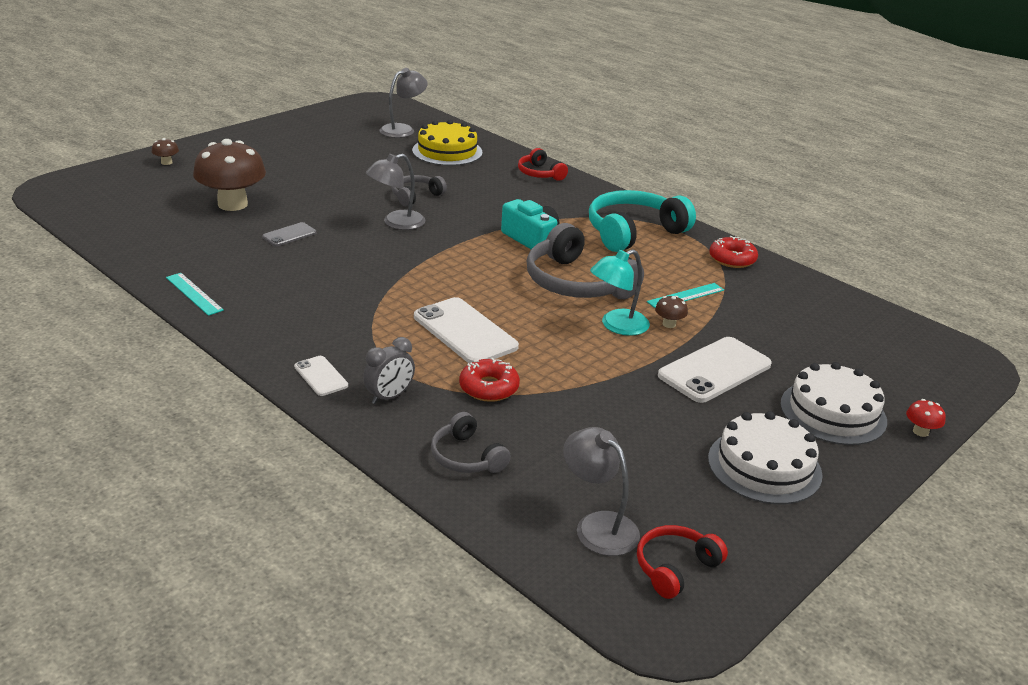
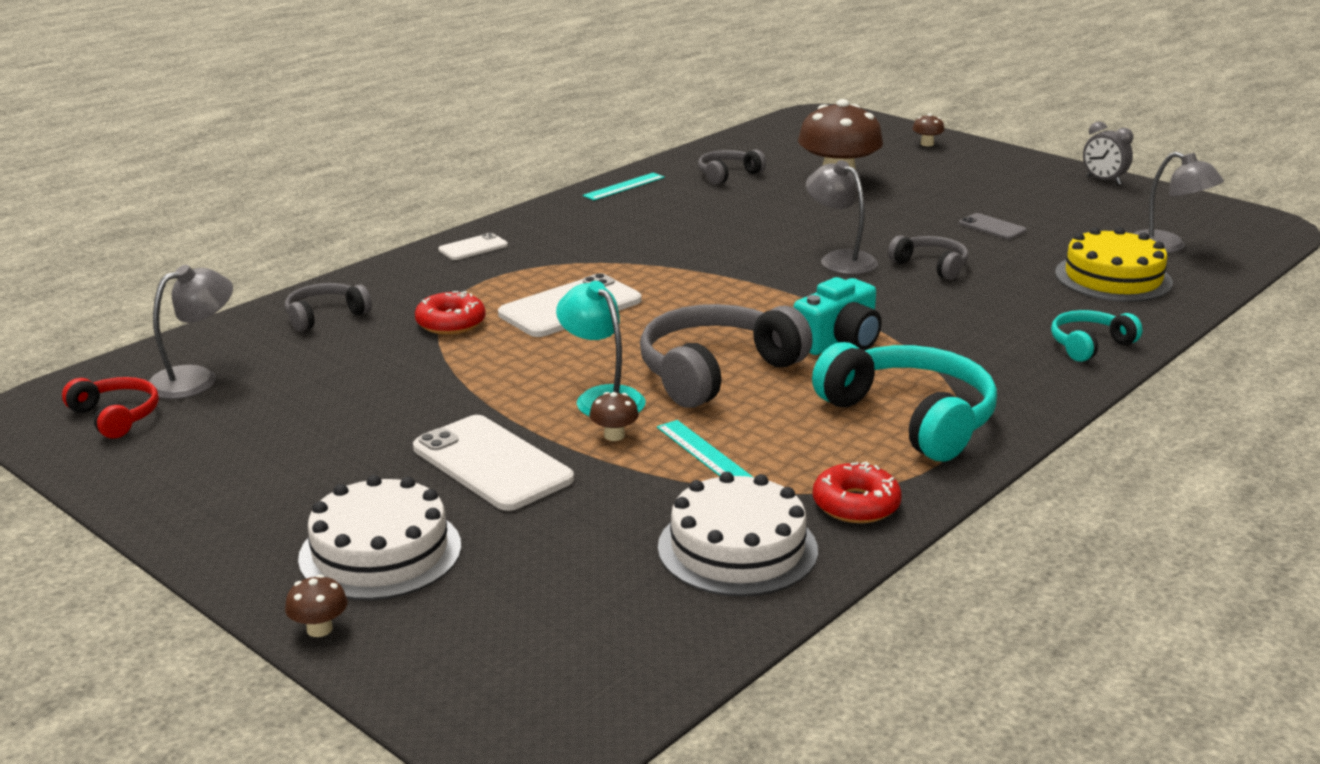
camera: 90 degrees right, 5 degrees down
grey phone [262,222,316,246] -> grey phone moved to [959,213,1027,240]
grey clock [363,337,415,404] -> grey clock moved to [1083,121,1133,185]
red headphones [518,148,568,181] -> turquoise headphones [1051,310,1142,362]
white cake [708,411,823,504] -> white cake moved to [658,472,818,597]
red mushroom [906,399,946,437] -> brown mushroom [285,574,348,637]
none -> grey headphones [698,149,766,185]

